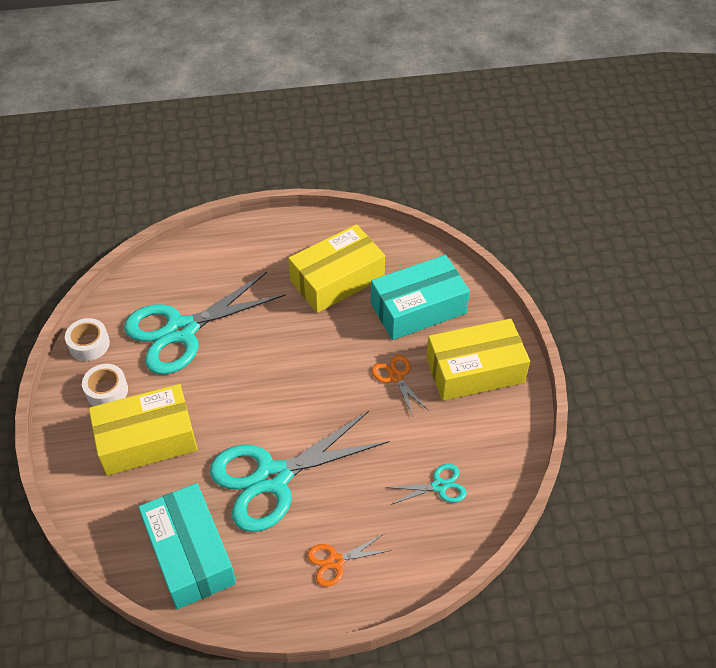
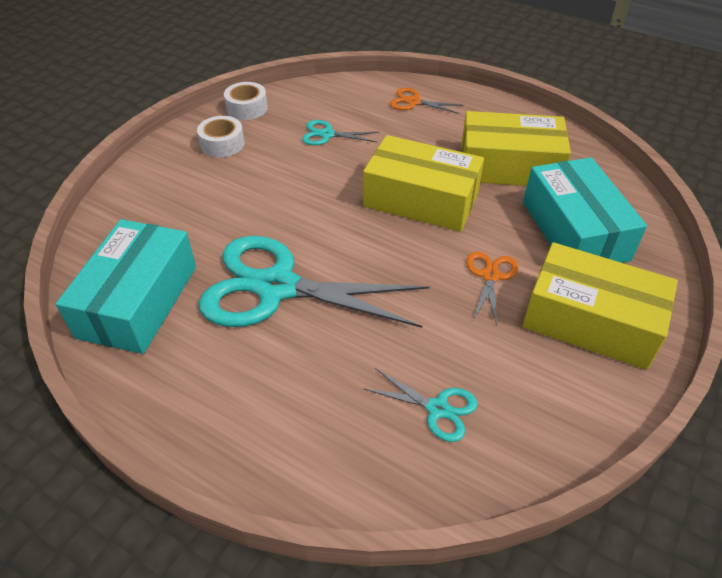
camera: 40 degrees right, 5 degrees down
yellow box [89,384,198,476] -> yellow box moved to [363,135,484,232]
turquoise scissors [124,272,286,375] -> turquoise scissors [302,120,379,145], size x0.44
orange scissors [307,534,392,587] -> orange scissors moved to [390,88,463,114]
turquoise box [371,255,470,340] -> turquoise box turned 60 degrees clockwise [523,157,647,263]

